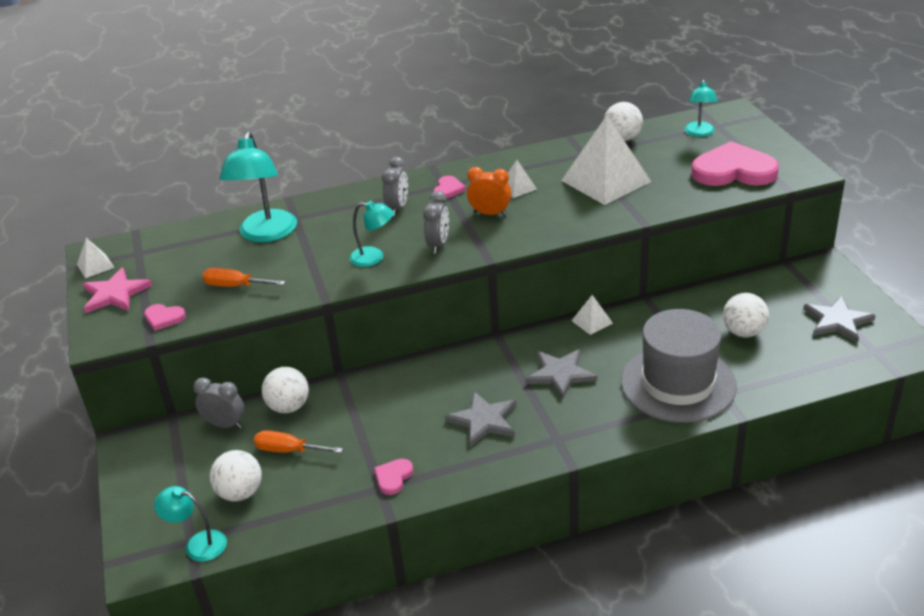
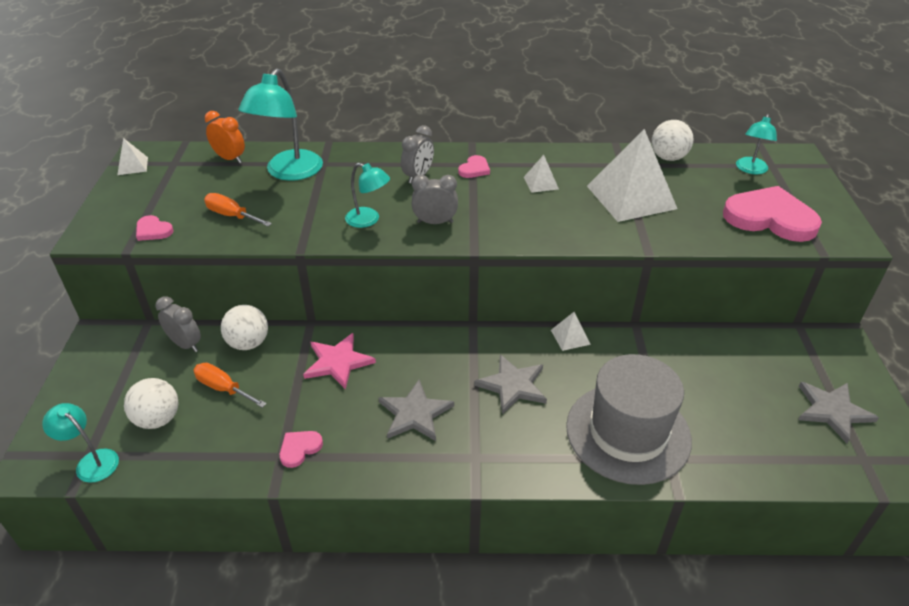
camera: 15 degrees right, 5 degrees up
pink star [83,268,153,313] -> pink star moved to [303,333,376,390]
grey clock [423,191,449,254] -> grey clock turned 120 degrees counterclockwise [411,175,458,224]
orange clock [467,167,511,216] -> orange clock moved to [205,111,245,163]
white ball [723,293,769,338] -> none

